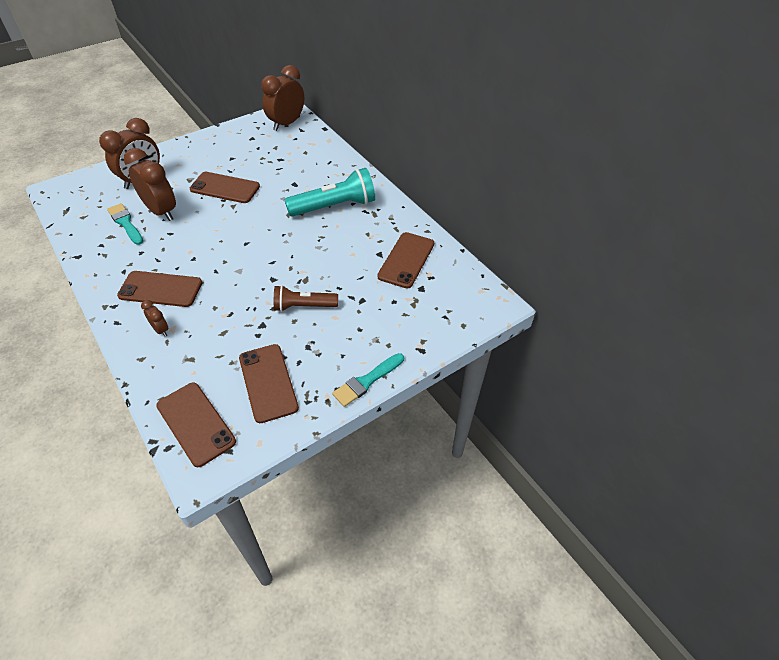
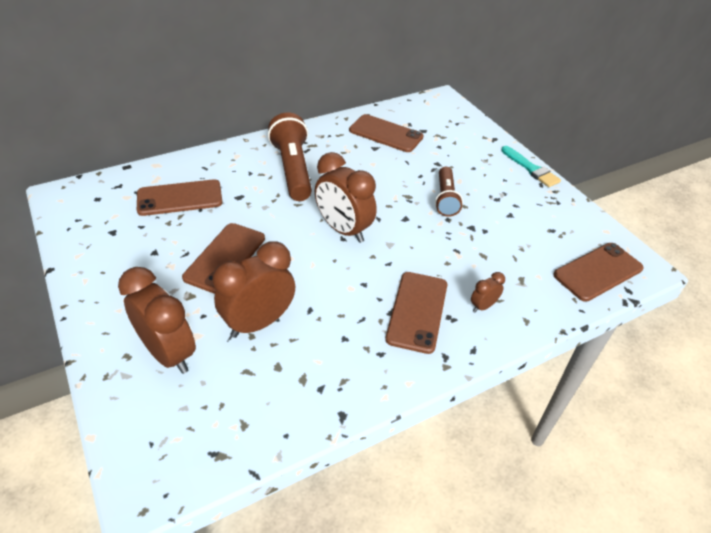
camera: 85 degrees left, 5 degrees down
turquoise brush [107,203,143,245] -> none
brown phone [239,344,299,423] -> brown phone moved to [137,179,223,216]
brown clock [261,65,304,131] -> brown clock moved to [315,152,377,243]
turquoise flashlight [284,168,375,217] -> brown flashlight [268,113,312,201]

